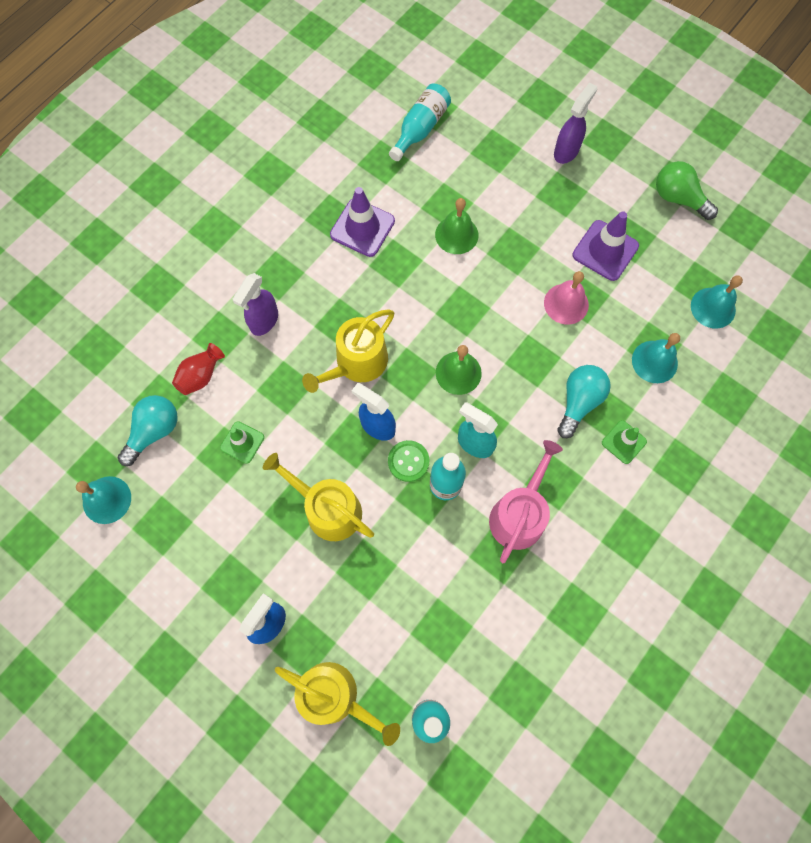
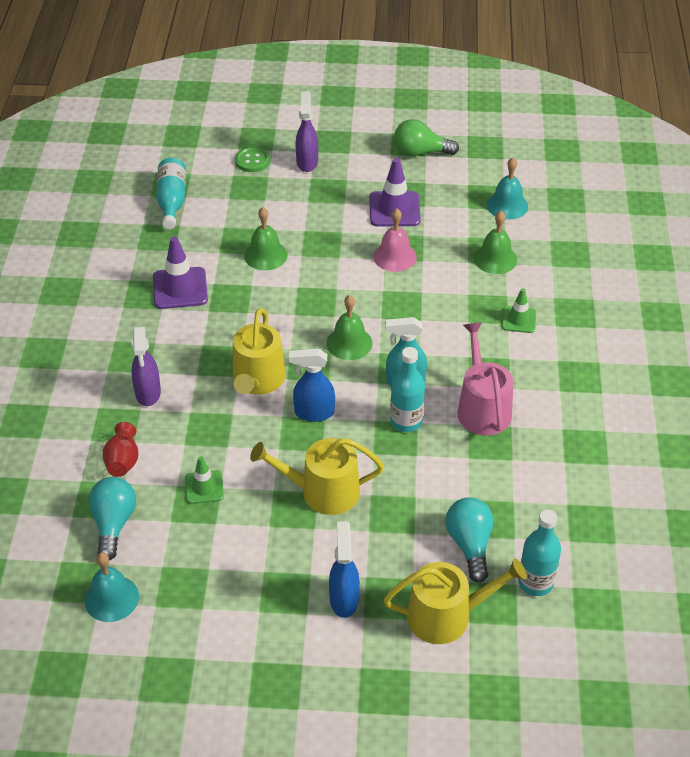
camera: 35 degrees left, 25 degrees down
green button [388,440,429,482] -> green button moved to [235,147,270,172]
turquoise light bulb [557,365,611,438] -> turquoise light bulb moved to [445,498,493,583]
turquoise bell [632,333,680,383] -> green bell [474,211,517,274]

